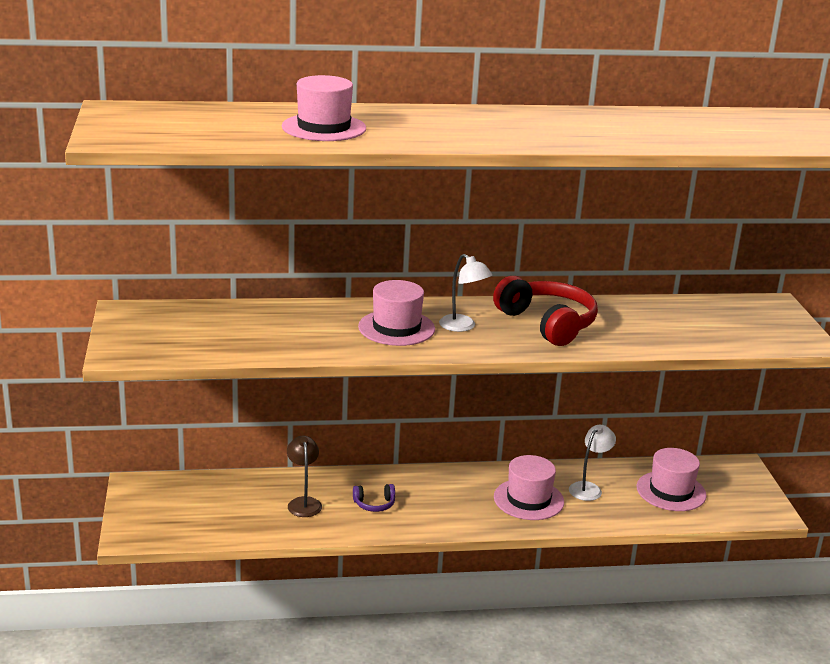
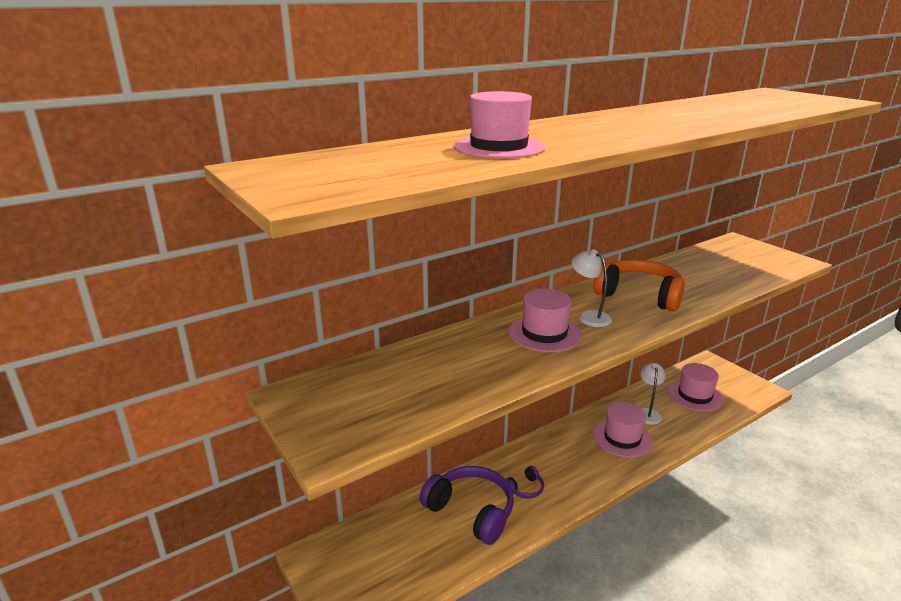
camera: 25 degrees left, 0 degrees up
brown lamp [287,436,322,517] -> purple headphones [419,466,514,545]
white lamp [439,254,492,332] -> white lamp turned 150 degrees counterclockwise [572,249,612,327]
red headphones [493,276,598,346] -> orange headphones [593,260,685,312]

